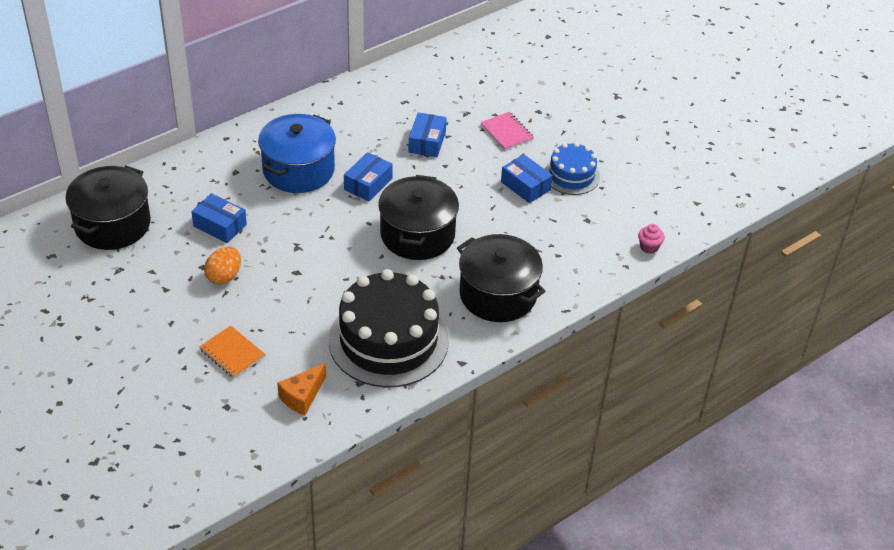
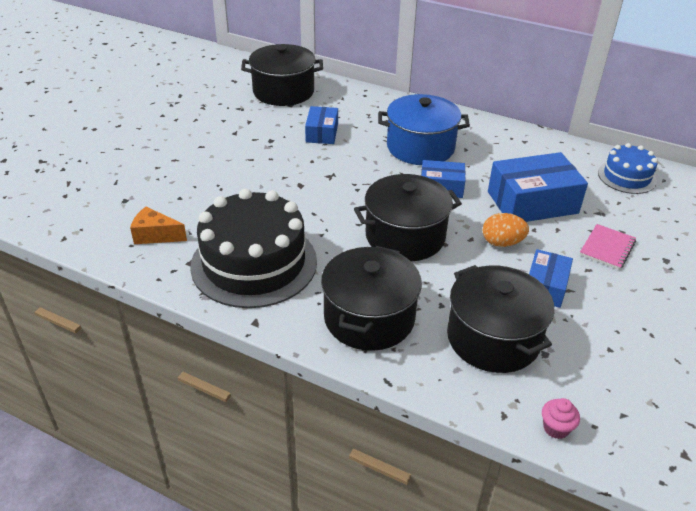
camera: 65 degrees right, 5 degrees down
orange notebook [199,325,265,378] -> none
orange egg [204,247,241,285] -> orange egg moved to [483,213,529,247]
blue box [409,112,447,157] -> blue box [488,152,588,222], size x1.73
blue cake [545,142,600,195] -> blue cake moved to [598,143,658,194]
none -> black pot [447,265,554,373]

